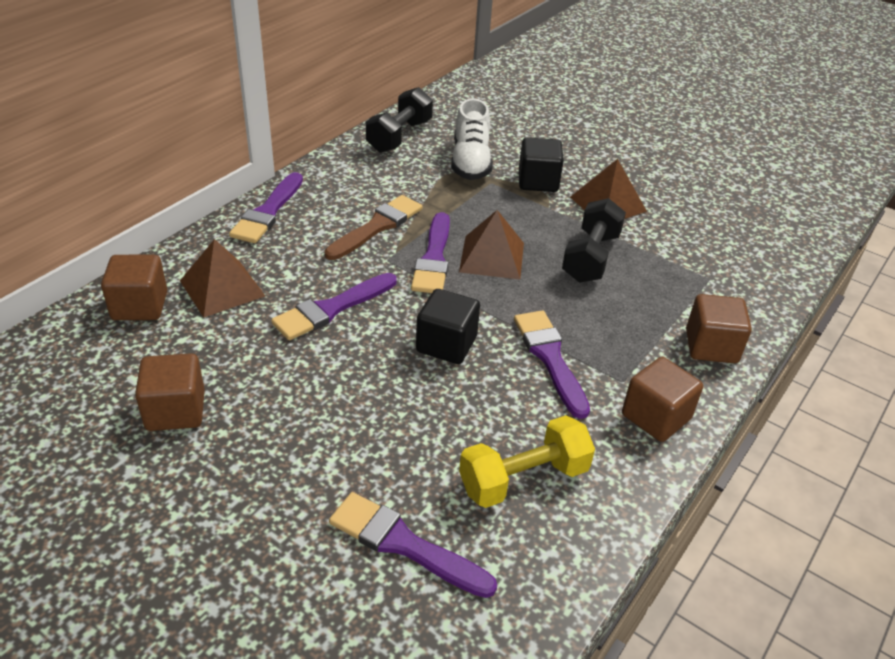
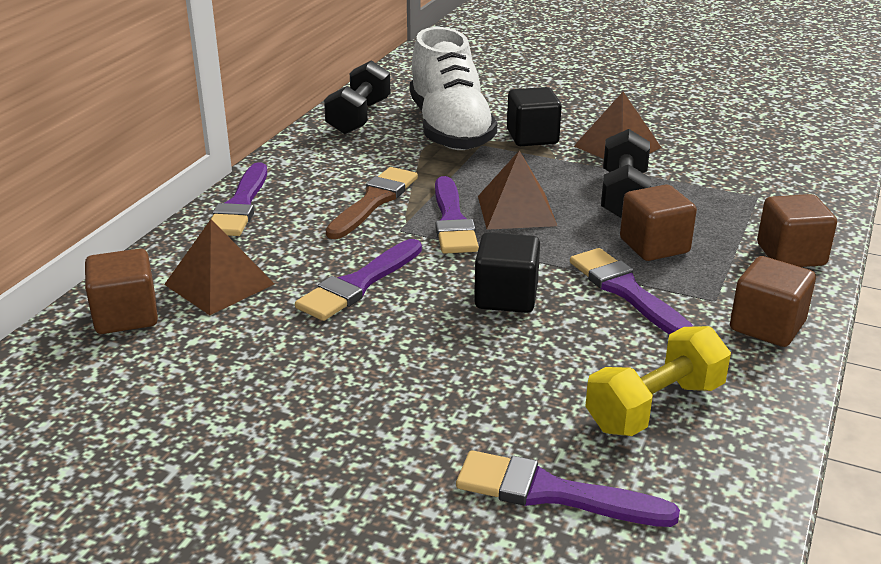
camera: 10 degrees left, 10 degrees down
brown cube [135,353,205,431] -> brown cube moved to [620,185,697,261]
white shoe [451,98,493,180] -> white shoe [410,27,497,150], size x1.50

